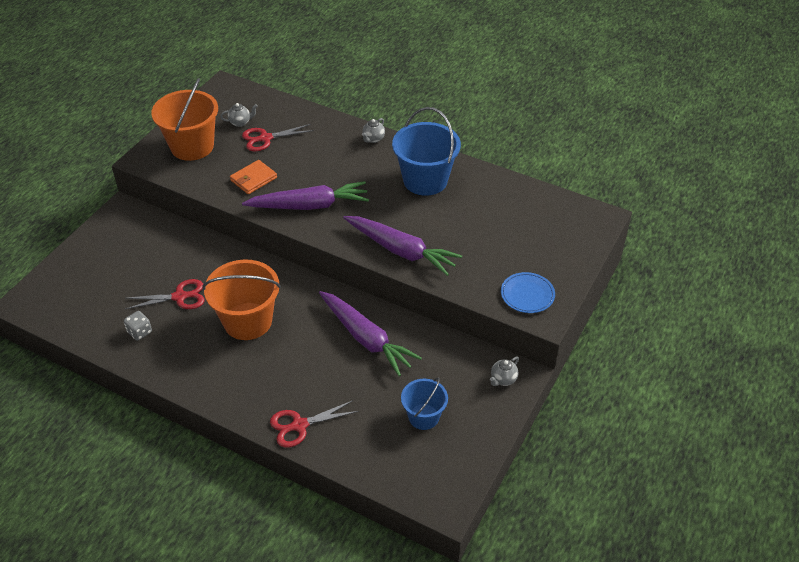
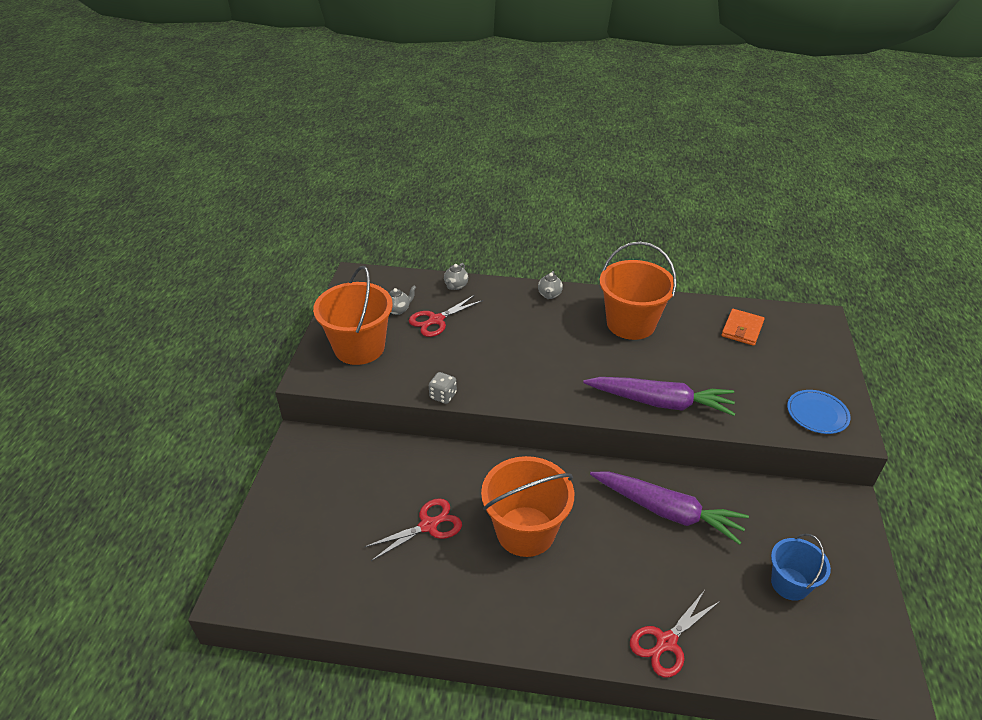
camera: 20 degrees left, 5 degrees down
grey dice [124,311,152,341] -> grey dice moved to [429,372,457,404]
orange wallet [230,160,277,194] -> orange wallet moved to [722,309,765,346]
purple carrot [242,181,369,210] -> none
blue bucket [392,107,461,196] -> orange bucket [600,242,677,340]
grey teapot [490,356,519,386] -> grey teapot moved to [444,263,468,290]

